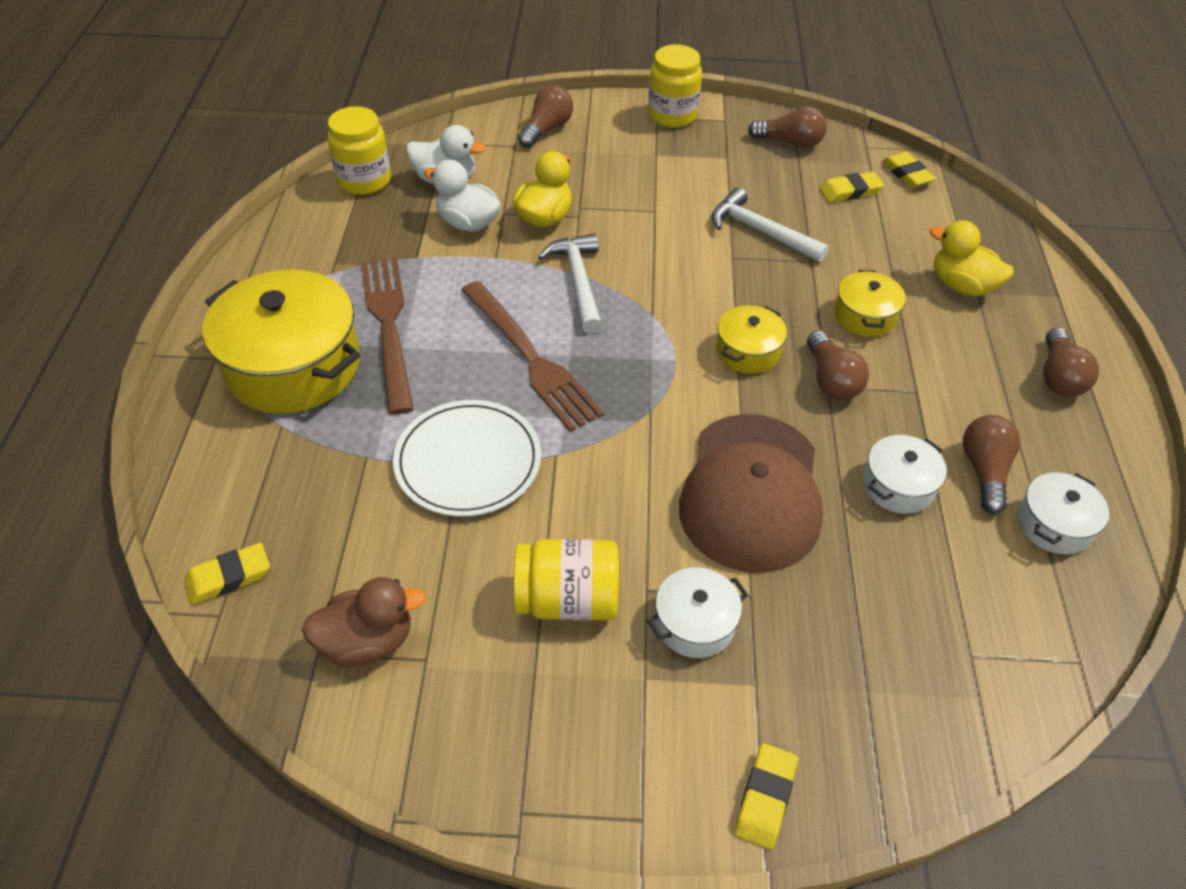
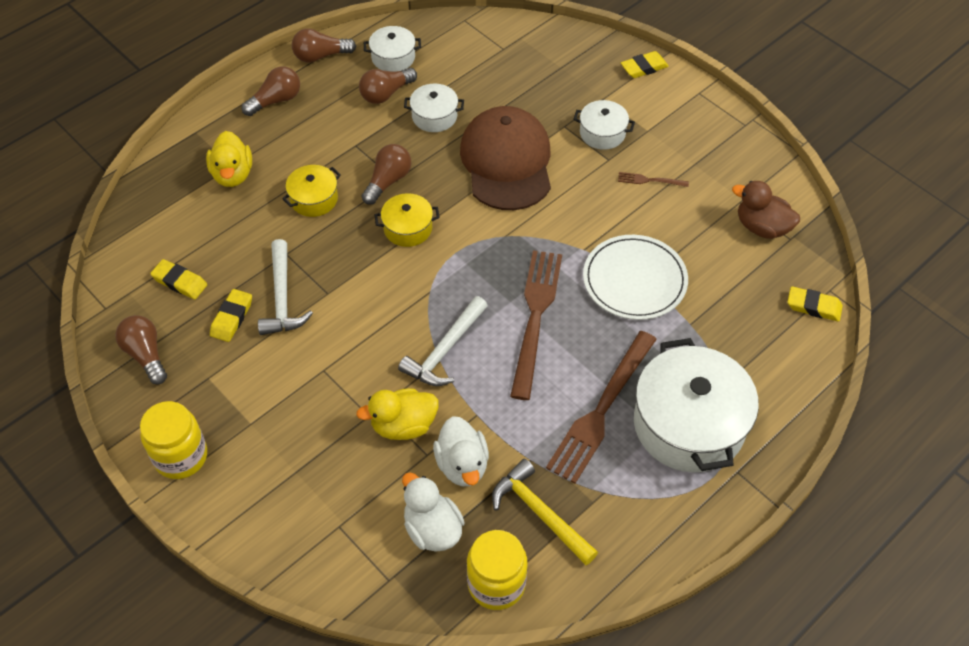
camera: 135 degrees left, 5 degrees up
yellow pot [202,270,360,414] -> white pot [634,338,759,473]
yellow jar [513,539,619,620] -> brown fork [618,172,689,187]
brown light bulb [518,86,573,148] -> brown light bulb moved to [292,28,356,63]
brown cap [679,414,823,573] -> brown cap turned 60 degrees counterclockwise [460,106,551,210]
yellow eraser [882,152,936,188] -> yellow eraser moved to [210,289,252,342]
none -> yellow hammer [492,459,598,565]

